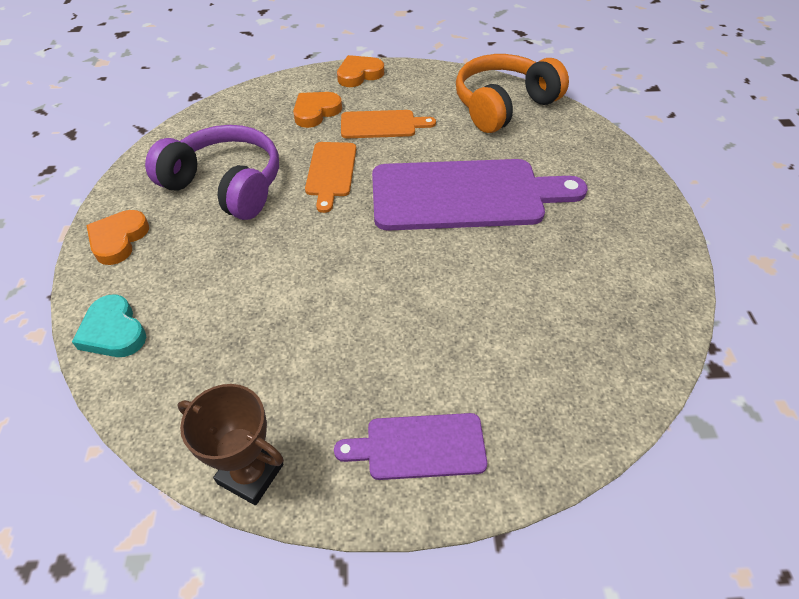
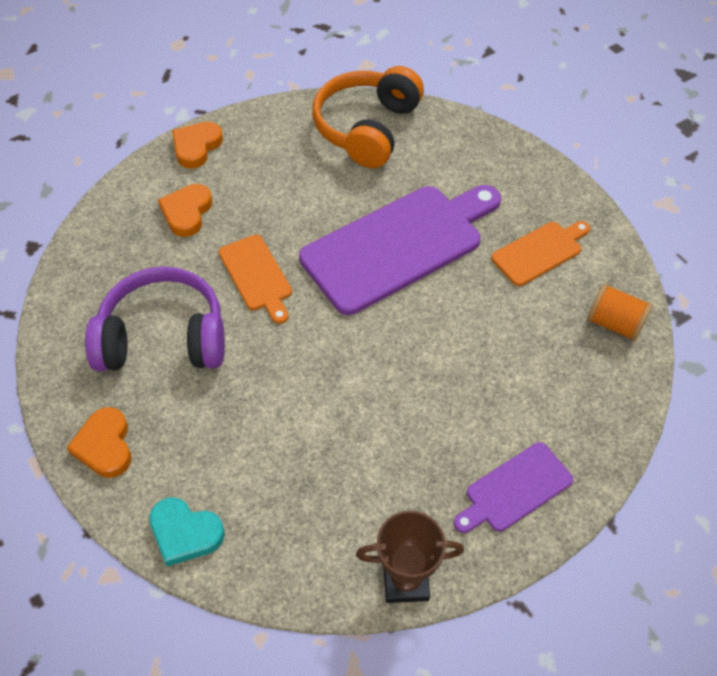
camera: 30 degrees left, 5 degrees up
orange cutting board [341,110,436,138] -> orange cutting board moved to [491,221,590,286]
none -> orange spool [587,283,653,342]

